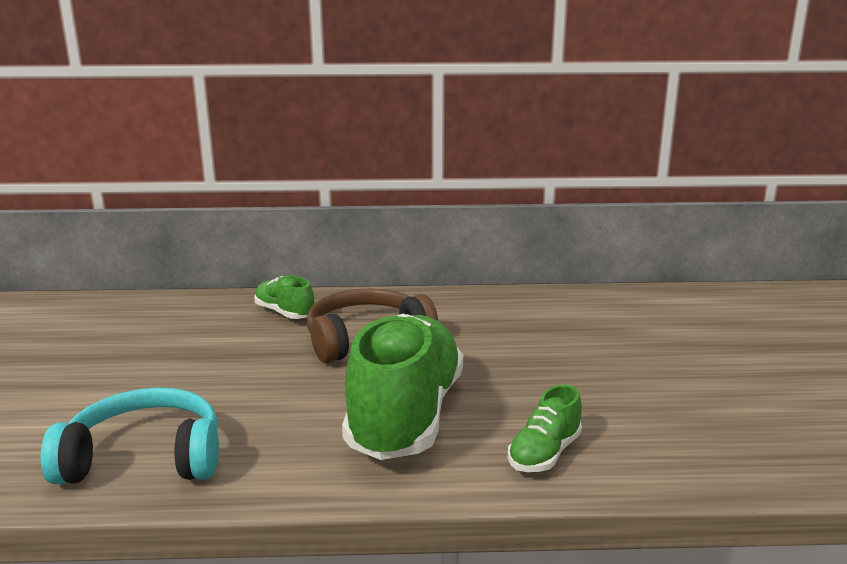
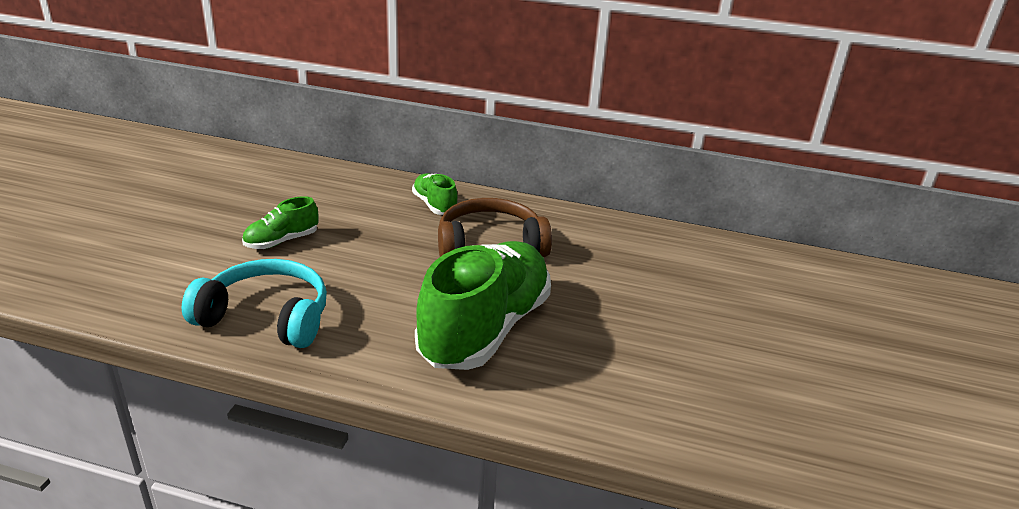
camera: 15 degrees right, 10 degrees up
green shoe [508,384,582,472] -> green shoe moved to [242,196,318,249]

